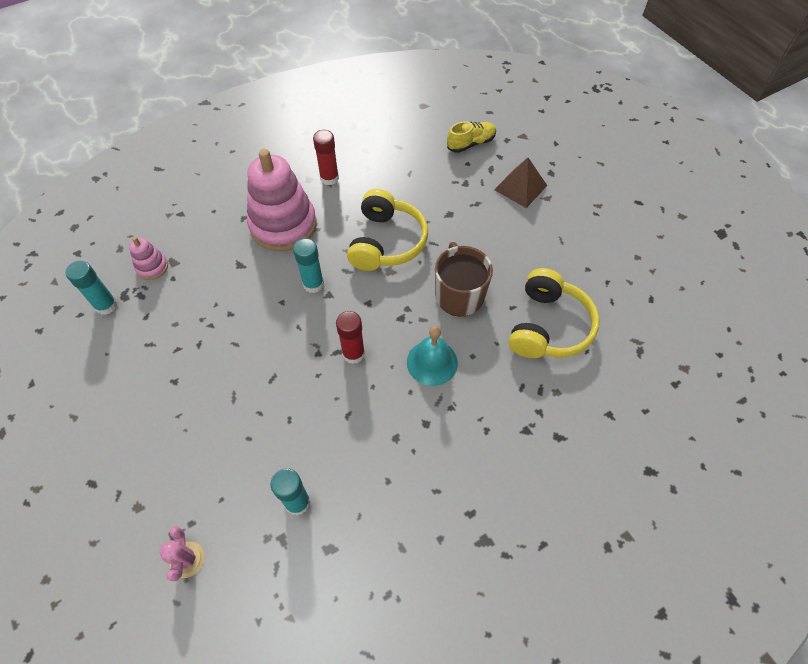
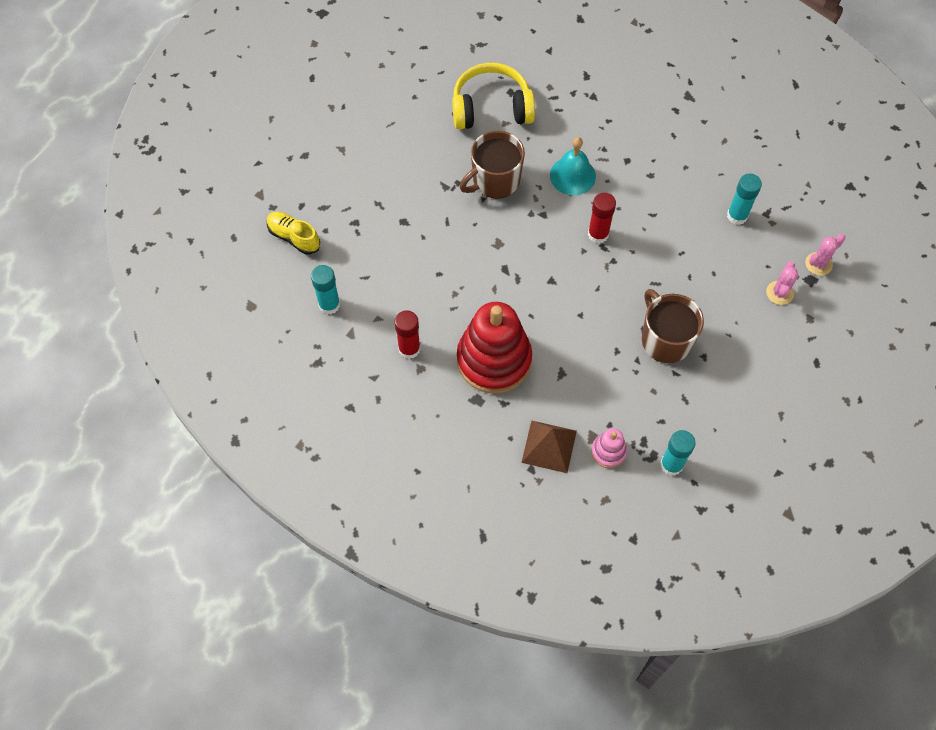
camera: 115 degrees left, 5 degrees up
pink stacking toy [247,149,317,251] -> red stacking toy [457,302,532,393]
turquoise glue stick [293,238,324,293] -> turquoise glue stick moved to [311,265,340,314]
yellow headphones [347,189,428,271] -> none
brown pyramid [494,158,547,208] -> brown pyramid moved to [521,420,577,473]
none -> brown mug [642,289,704,363]
none -> pink cactus [766,261,798,305]

